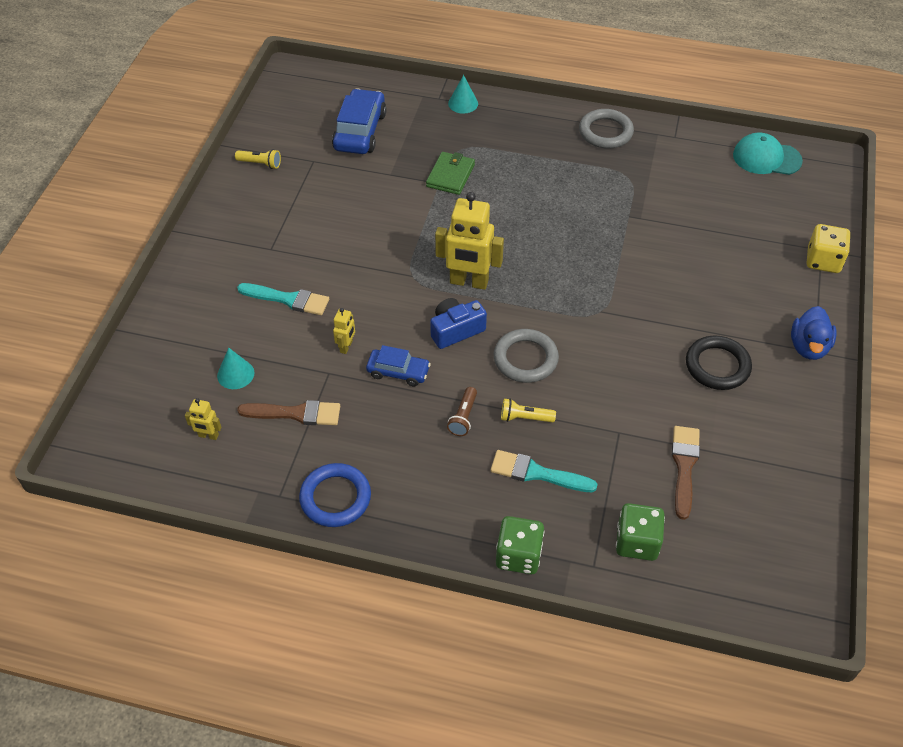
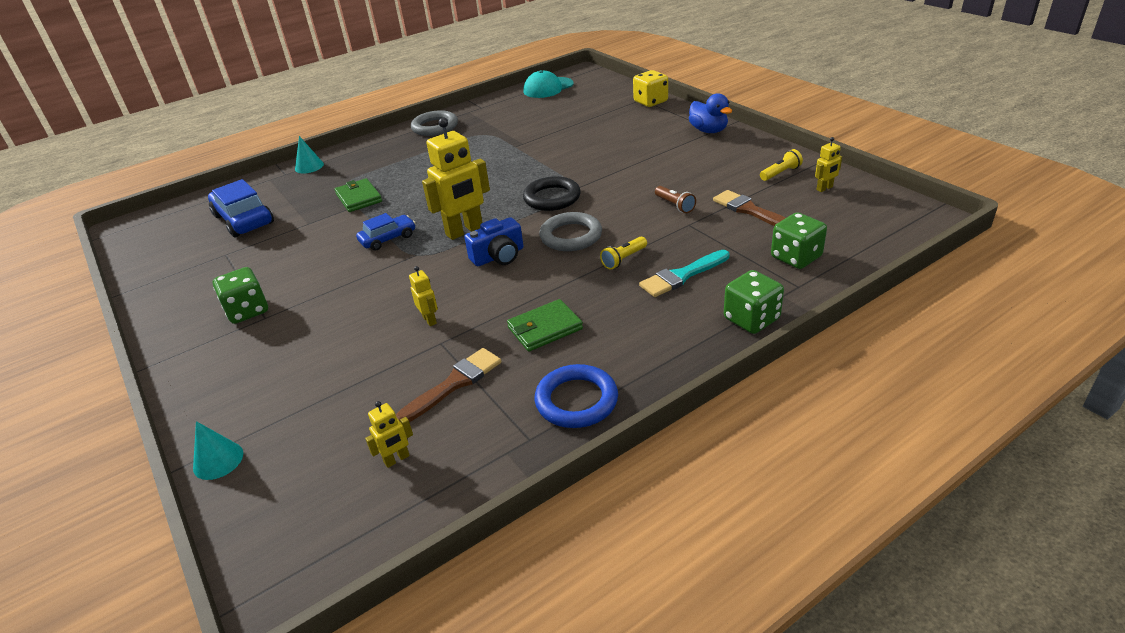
camera: 45 degrees left, 15 degrees down
turquoise cone [217,348,254,389] -> turquoise cone moved to [193,421,243,480]
yellow flashlight [235,149,281,169] -> yellow flashlight moved to [760,149,803,181]
turquoise brush [237,283,329,315] -> none
blue car [366,345,431,386] -> blue car moved to [356,213,415,251]
blue camera [430,298,487,349] -> blue camera turned 135 degrees counterclockwise [464,217,523,266]
brown flashlight [447,387,477,436] -> brown flashlight moved to [655,186,696,213]
black ring [686,335,752,390] -> black ring moved to [523,176,581,211]
none -> green dice [213,267,268,324]
none -> green wallet [507,299,583,352]
none -> yellow robot [815,137,842,192]

